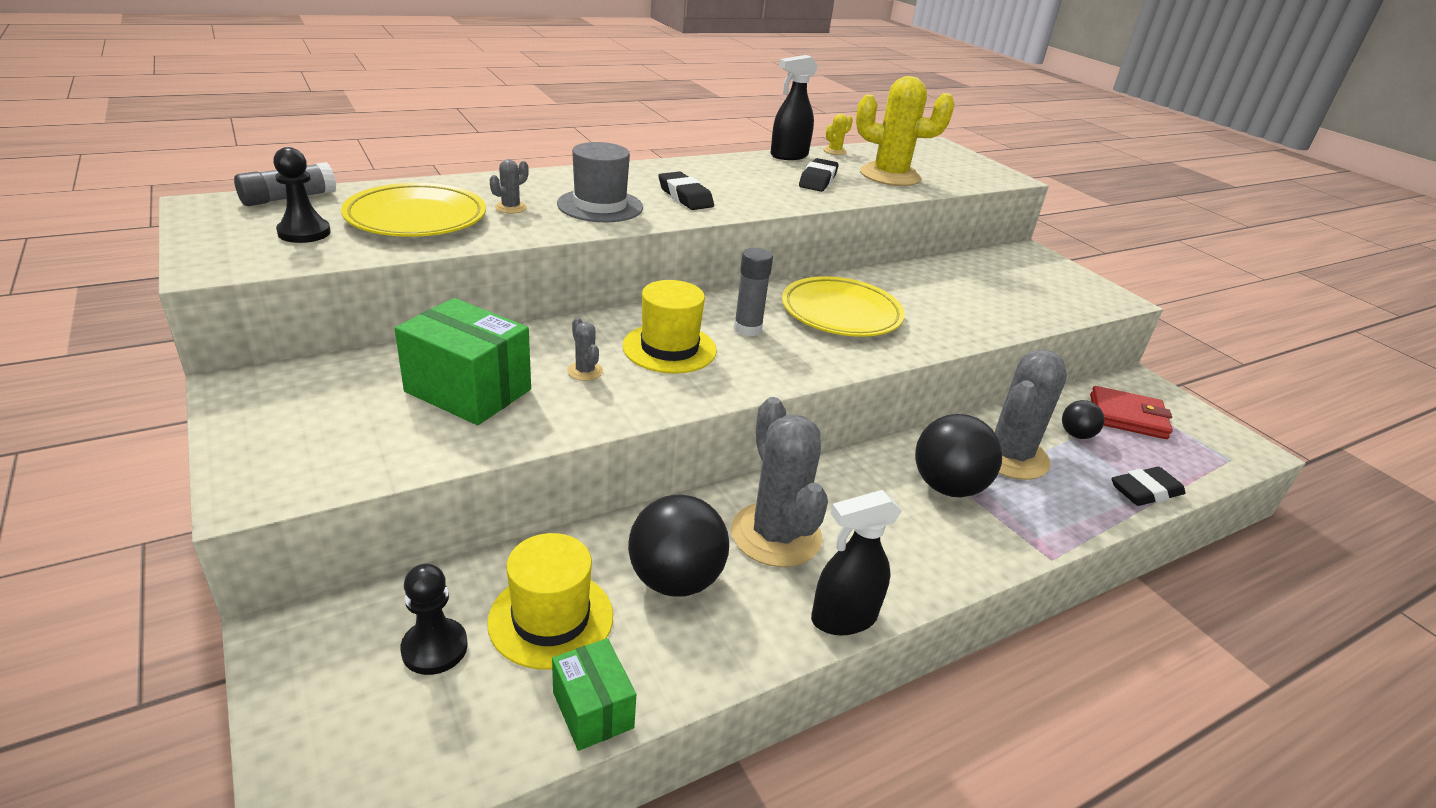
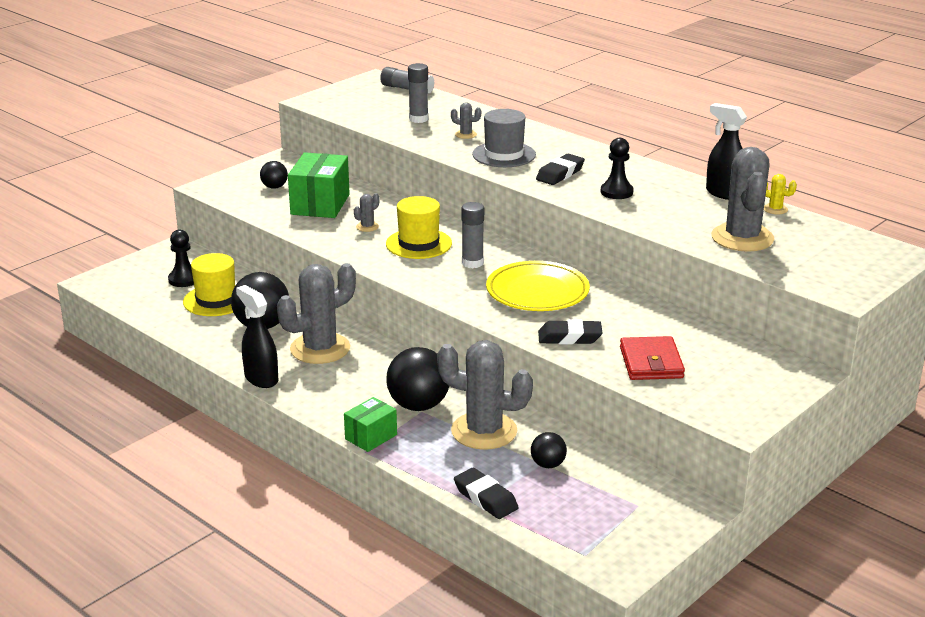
camera: 75 degrees right, 5 degrees down
black pawn [273,147,331,243] -> black pawn moved to [601,138,634,199]
yellow plate [341,183,486,237] -> grey glue stick [408,63,429,123]
green box [552,638,636,751] -> green box moved to [344,397,397,452]
black eraser [799,158,839,192] -> black eraser moved to [538,319,603,345]
yellow cactus [856,76,955,186] -> grey cactus [711,147,774,252]
red wallet [1090,386,1173,439] -> red wallet moved to [620,336,685,380]
none -> black ball [260,161,288,189]

